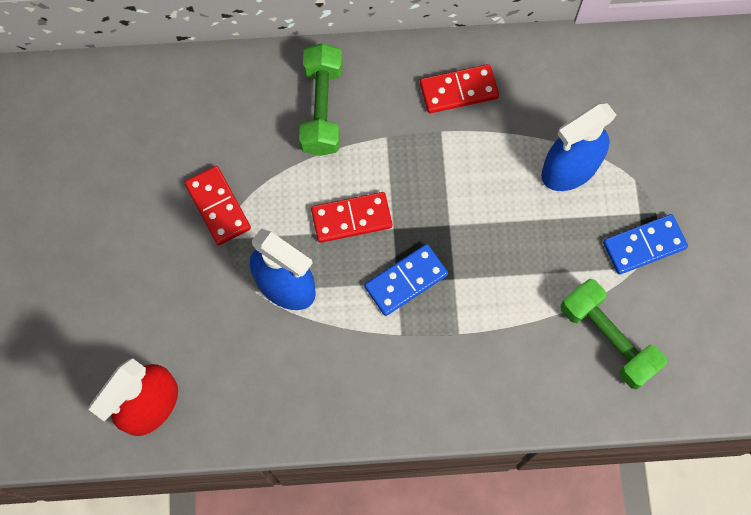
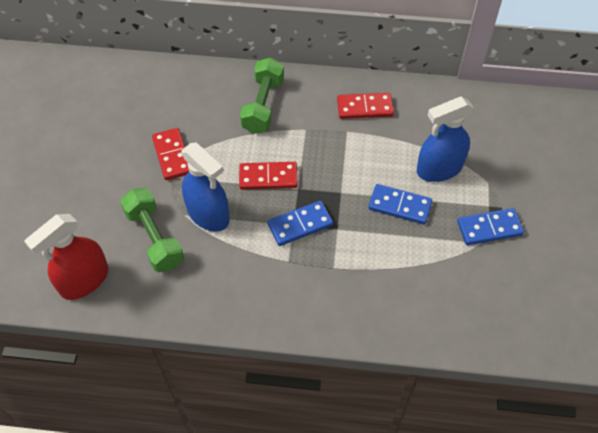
camera: 10 degrees right, 15 degrees down
green dumbbell [561,279,667,390] -> green dumbbell moved to [120,188,184,272]
none -> blue domino [368,184,432,224]

